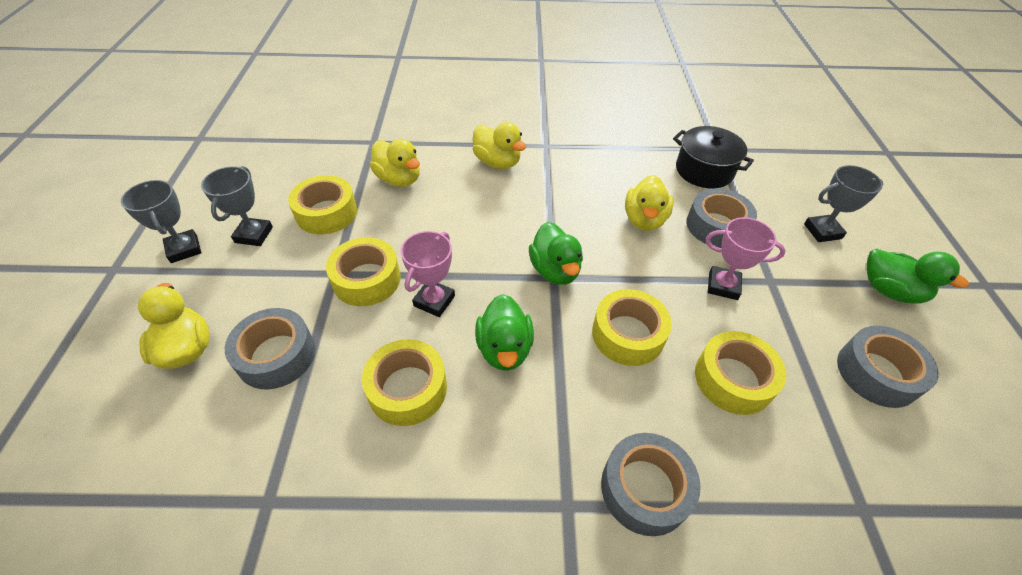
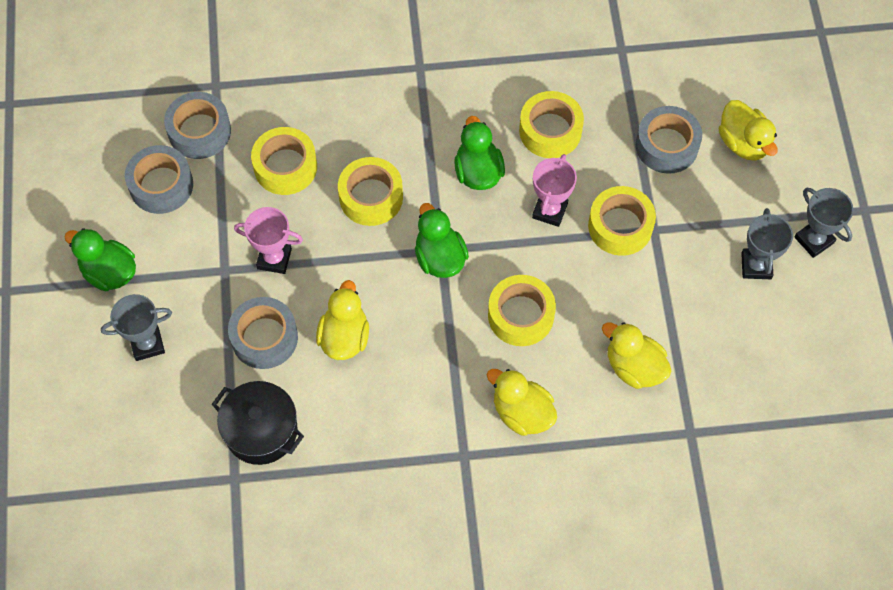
camera: 175 degrees right, 15 degrees up
yellow tape [288,175,357,234] -> yellow tape moved to [488,275,556,346]
grey tape [601,433,701,536] -> grey tape moved to [164,92,231,159]

